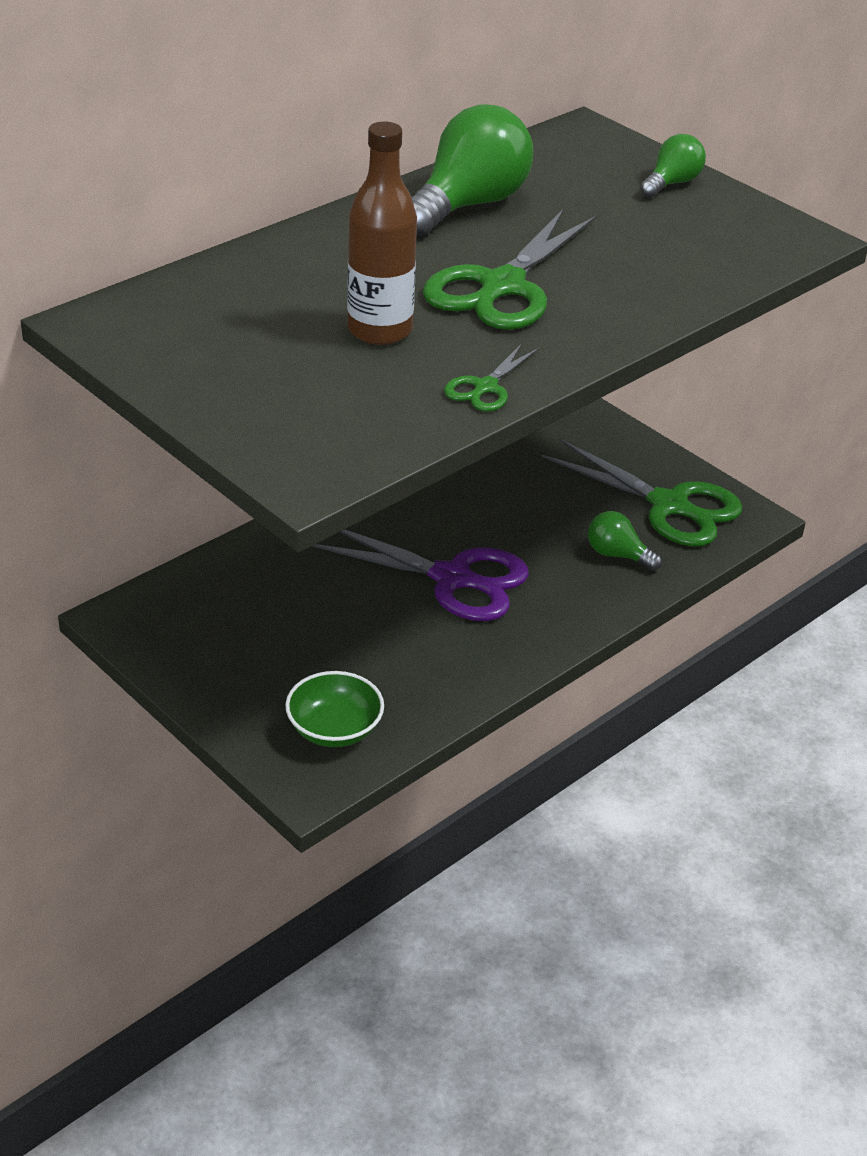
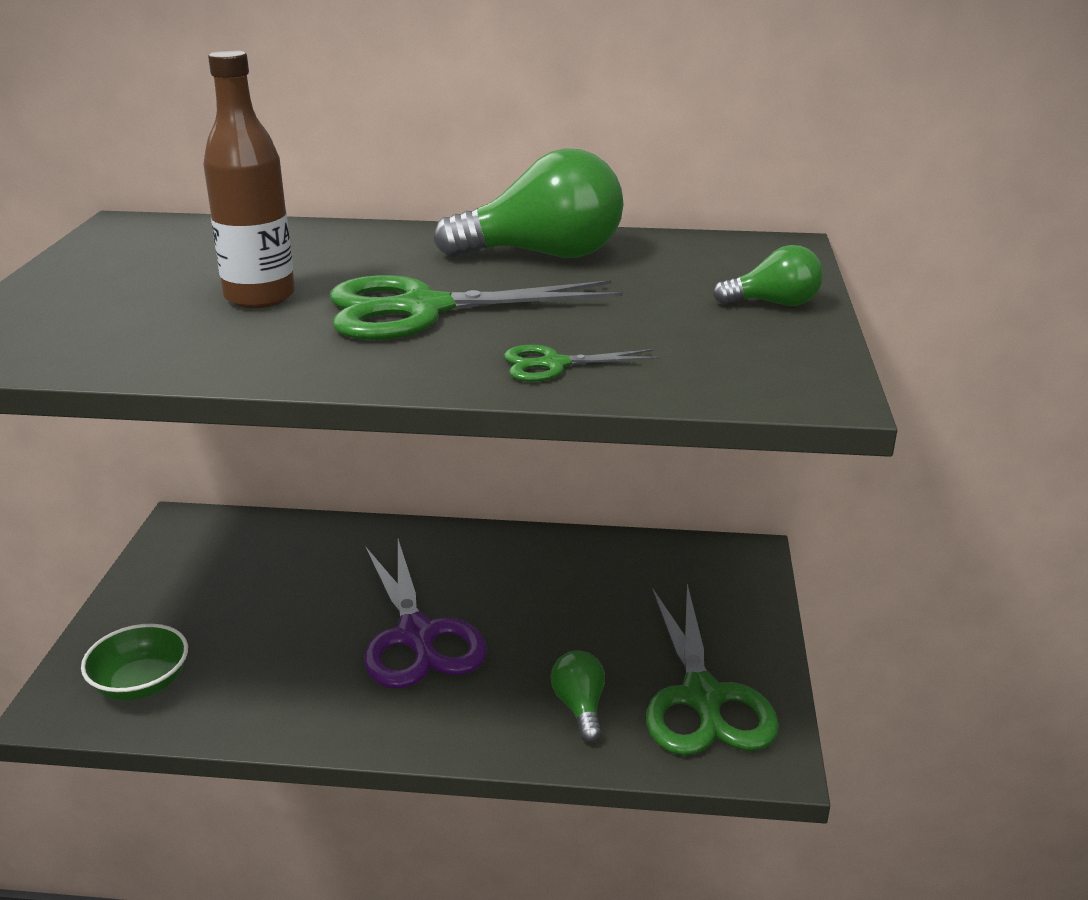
camera: 50 degrees right, 10 degrees down
green scissors [444,343,539,412] -> green scissors moved to [504,345,661,382]

